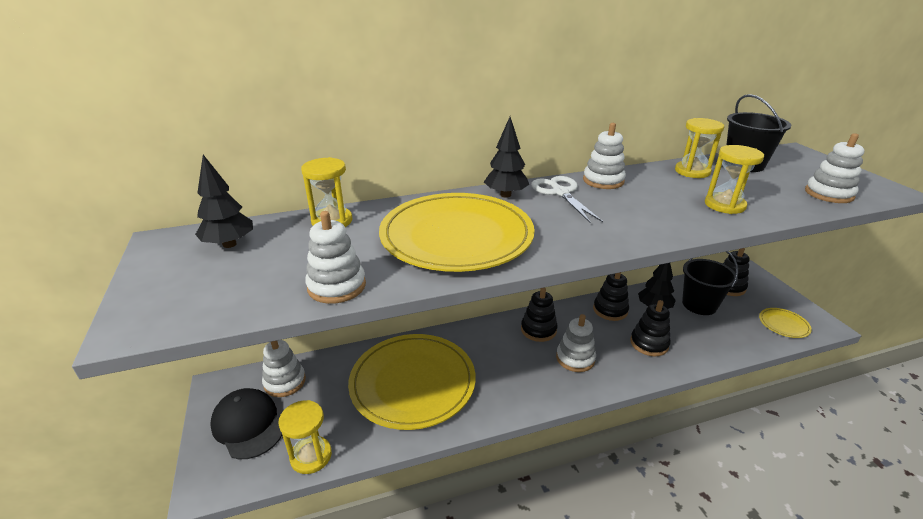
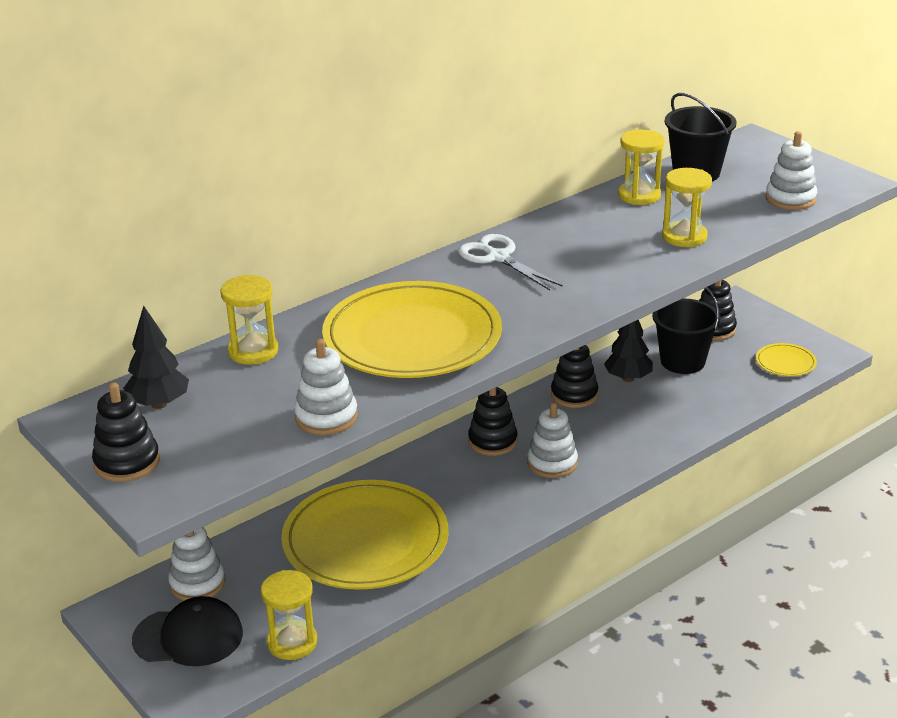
camera: 20 degrees left, 0 degrees up
black cap [210,388,282,459] -> black cap turned 150 degrees clockwise [132,596,243,666]
black tree [484,117,529,198] -> none
white stacking toy [583,123,626,189] -> none
black stacking toy [630,300,671,356] -> black stacking toy moved to [92,382,160,482]

